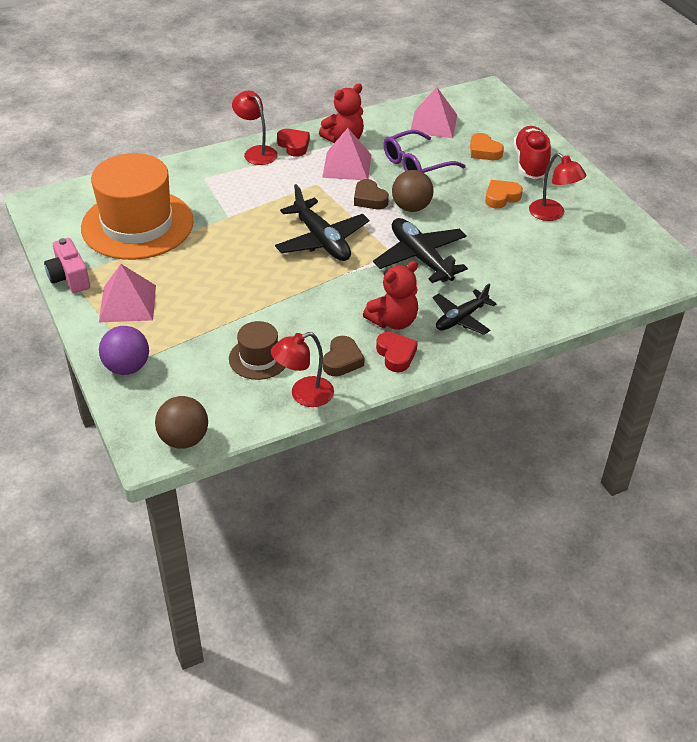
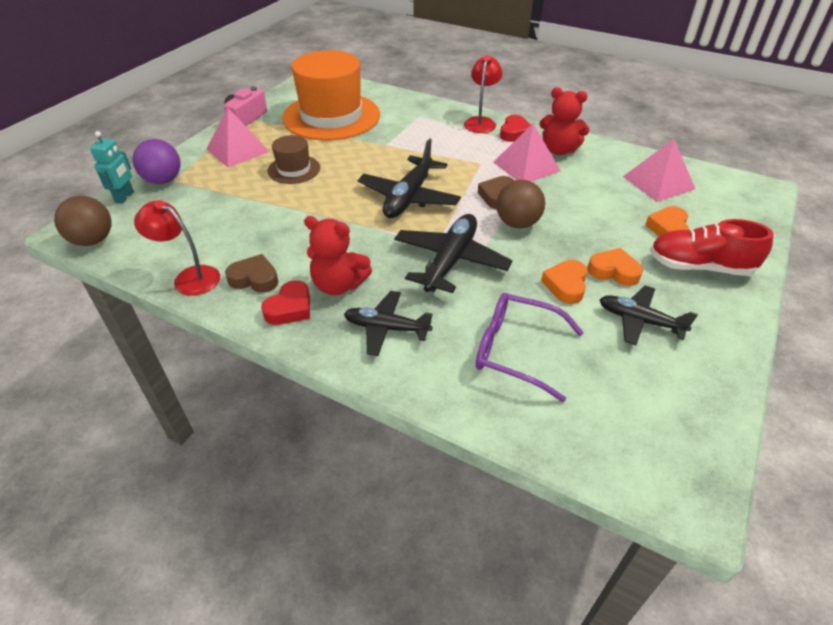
camera: 55 degrees right, 0 degrees up
brown hat [229,321,286,380] -> brown hat moved to [267,135,320,184]
brown heart [323,336,365,376] -> brown heart turned 150 degrees counterclockwise [225,254,279,293]
purple glasses [383,130,466,173] -> purple glasses moved to [476,293,584,402]
red shoe [513,126,551,179] -> red shoe turned 135 degrees counterclockwise [650,219,773,276]
red lamp [529,153,586,221] -> black plane [599,285,698,345]
none -> turquoise robot [90,131,134,204]
none -> orange heart [541,260,587,304]

